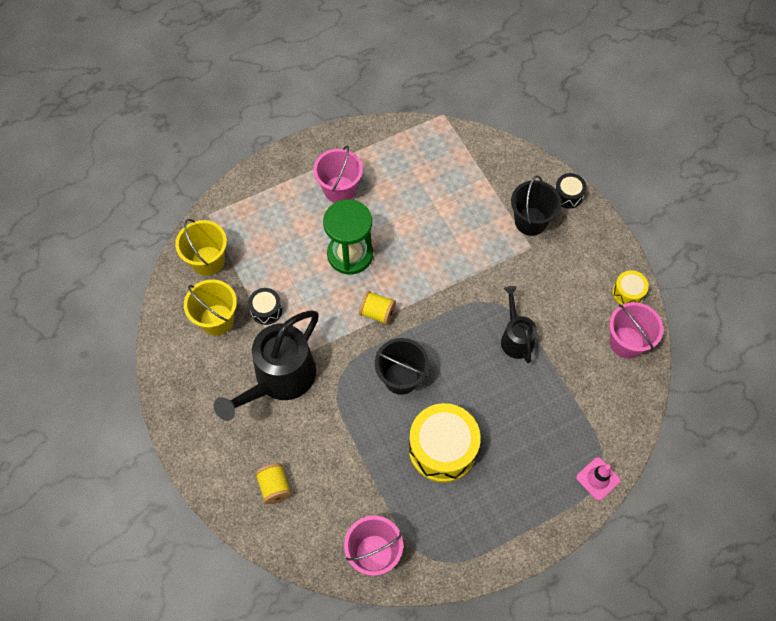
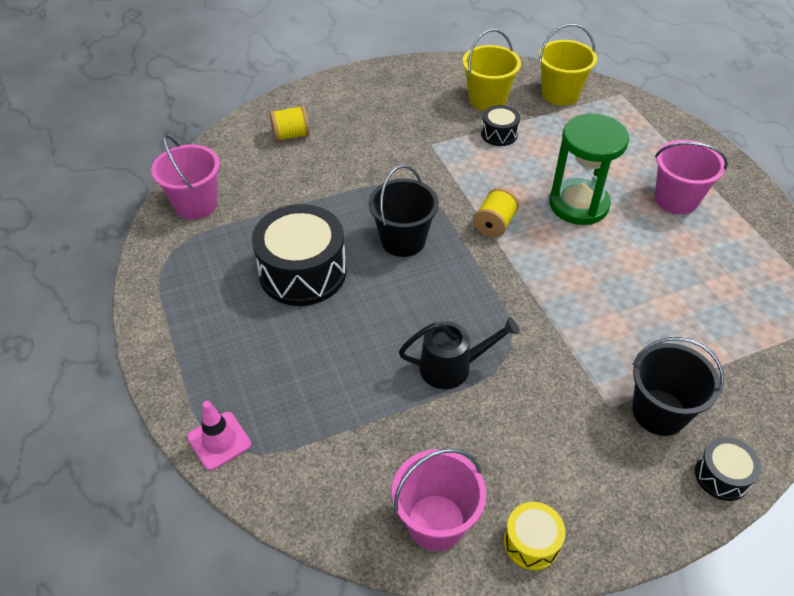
camera: 95 degrees right, 15 degrees down
black watering can [214,310,319,421] -> none
yellow drum [409,403,481,483] -> black drum [252,204,346,306]

